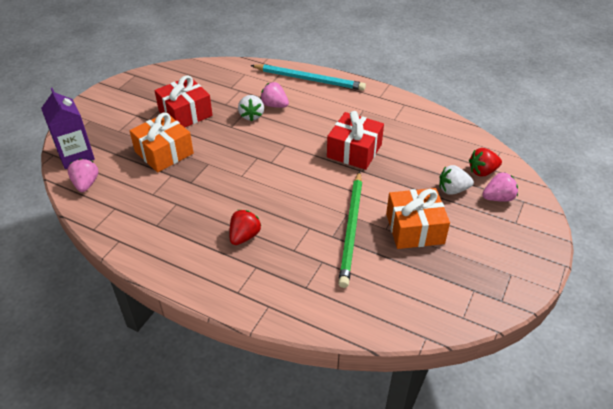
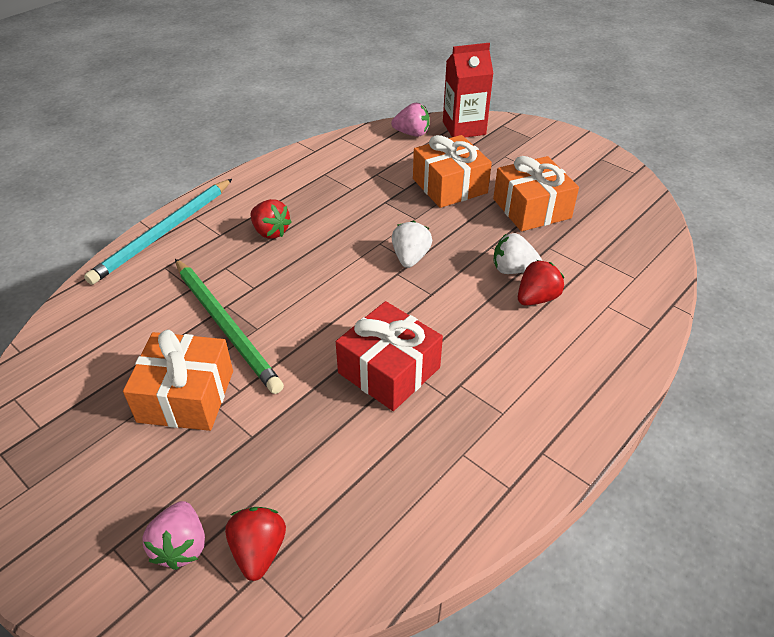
camera: 105 degrees right, 0 degrees up
purple carton [41,88,95,169] -> red carton [443,43,494,138]
red gift [154,75,213,128] -> orange gift [493,156,579,231]
turquoise pencil [250,64,366,91] -> turquoise pencil moved to [84,179,232,285]
pink strawberry [260,82,289,108] -> red strawberry [518,260,564,306]
green pencil [338,171,362,288] -> green pencil turned 150 degrees counterclockwise [175,259,284,394]
white strawberry [439,165,474,195] -> white strawberry moved to [392,221,432,268]

